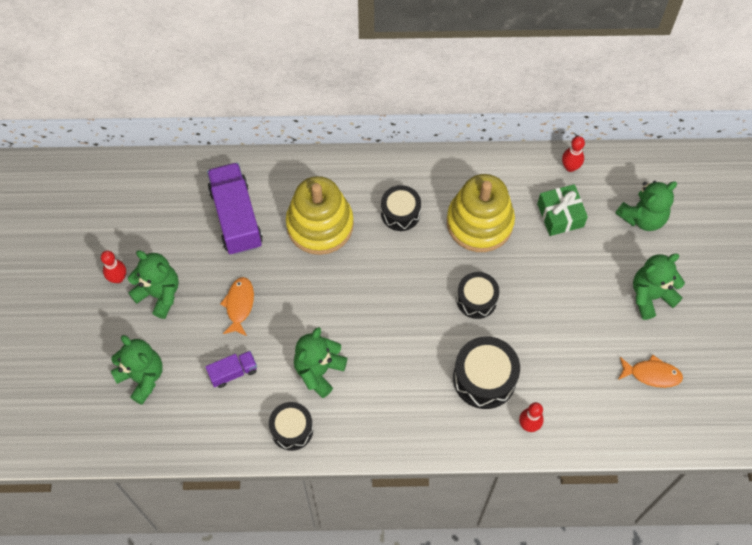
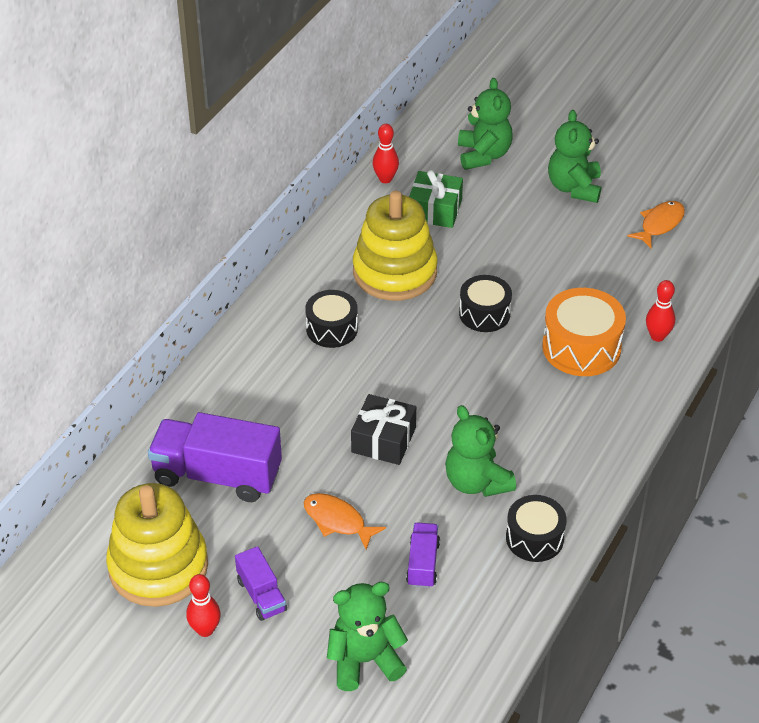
camera: 60 degrees left, 20 degrees down
green teddy bear [128,250,179,319] -> purple truck [235,546,287,621]
yellow stacking toy [286,176,354,255] -> yellow stacking toy moved to [106,483,208,607]
black drum [453,336,520,409] -> orange drum [542,288,626,376]
none -> black gift [351,394,416,465]

